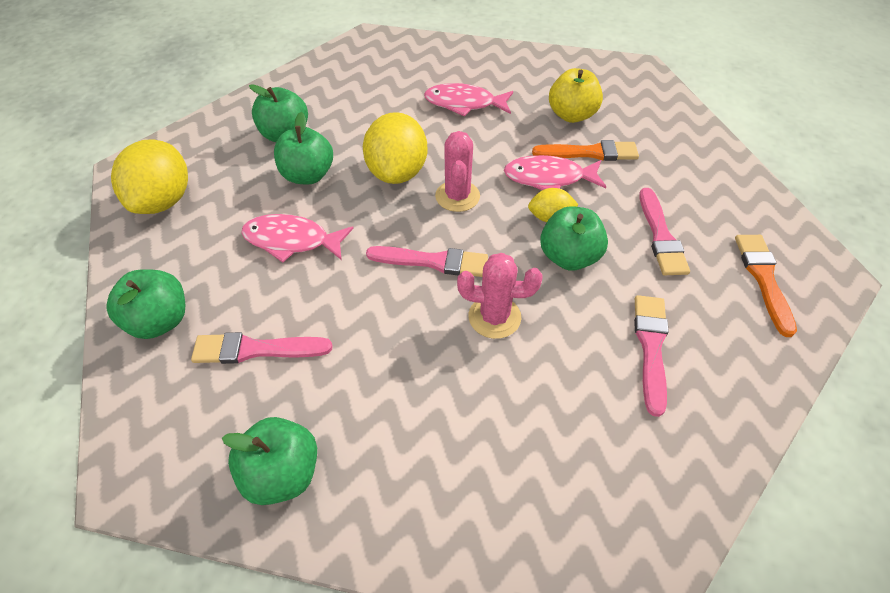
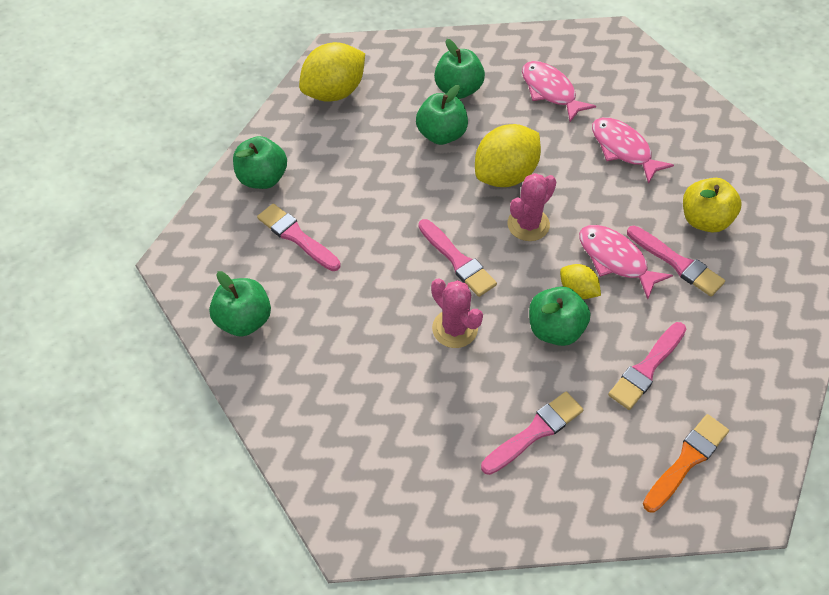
camera: 45 degrees right, 5 degrees up
pink fish [241,214,354,263] -> pink fish moved to [522,61,596,122]
orange brush [532,140,639,161] -> pink brush [627,226,725,297]

